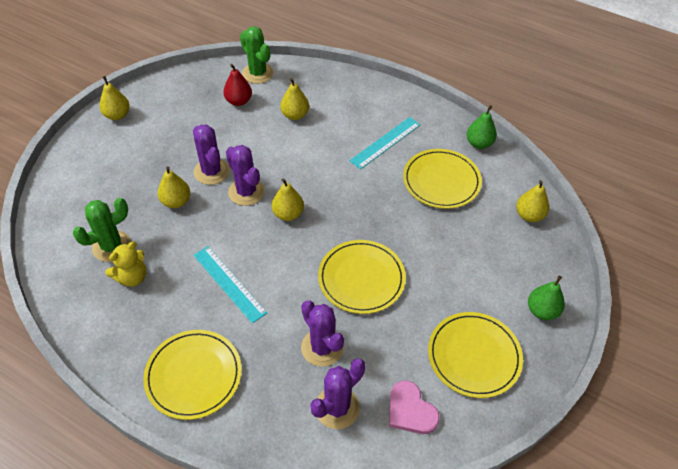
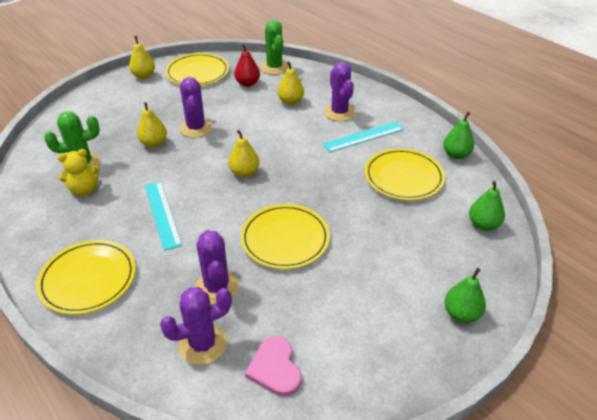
camera: 20 degrees right, 10 degrees down
purple cactus [226,145,265,206] -> purple cactus moved to [324,62,355,121]
yellow plate [428,312,523,398] -> yellow plate moved to [165,53,229,86]
yellow pear [516,180,549,222] -> green pear [469,181,505,231]

